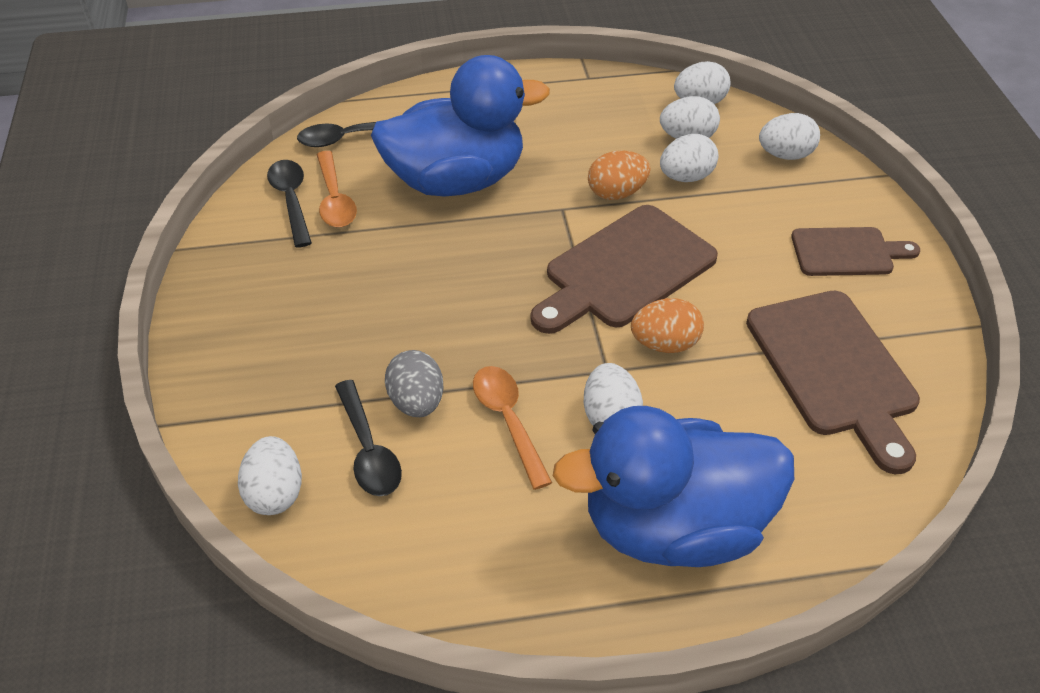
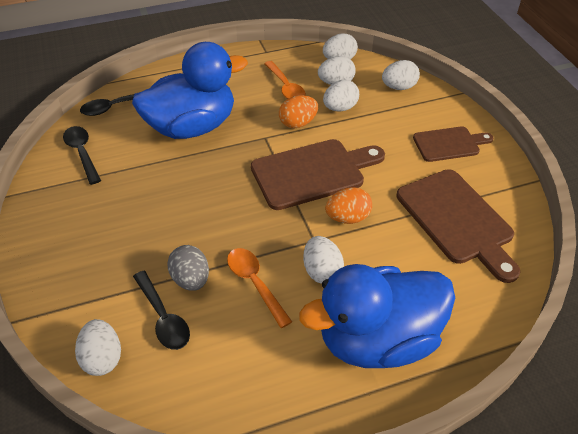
camera: 10 degrees left, 0 degrees up
orange spoon [317,151,357,227] -> orange spoon moved to [264,61,306,99]
brown cutting board [531,205,718,334] -> brown cutting board turned 150 degrees counterclockwise [251,139,385,210]

